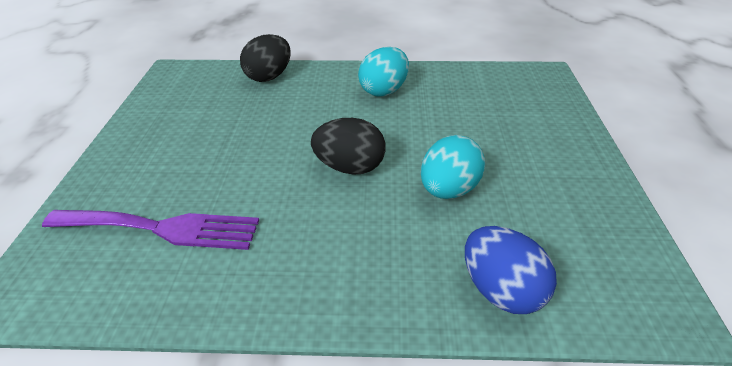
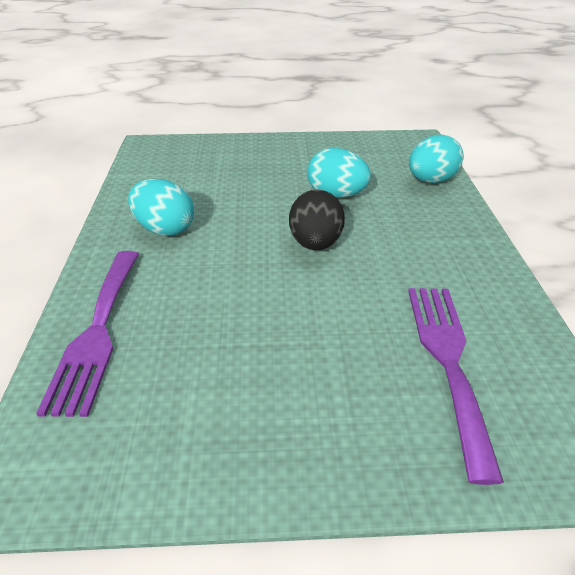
camera: 95 degrees left, 0 degrees up
black egg [240,34,291,82] -> purple fork [36,251,139,417]
blue egg [465,226,557,314] -> turquoise egg [409,134,463,183]

